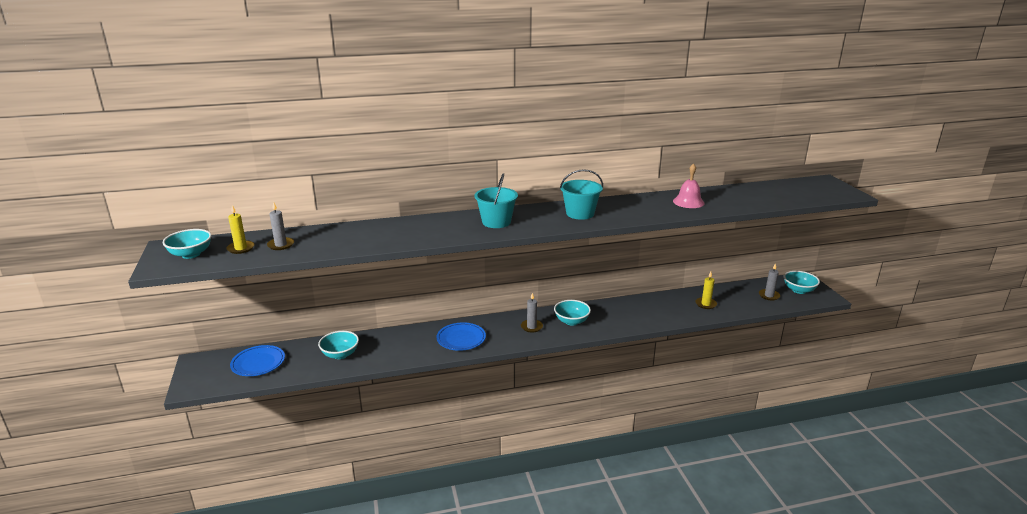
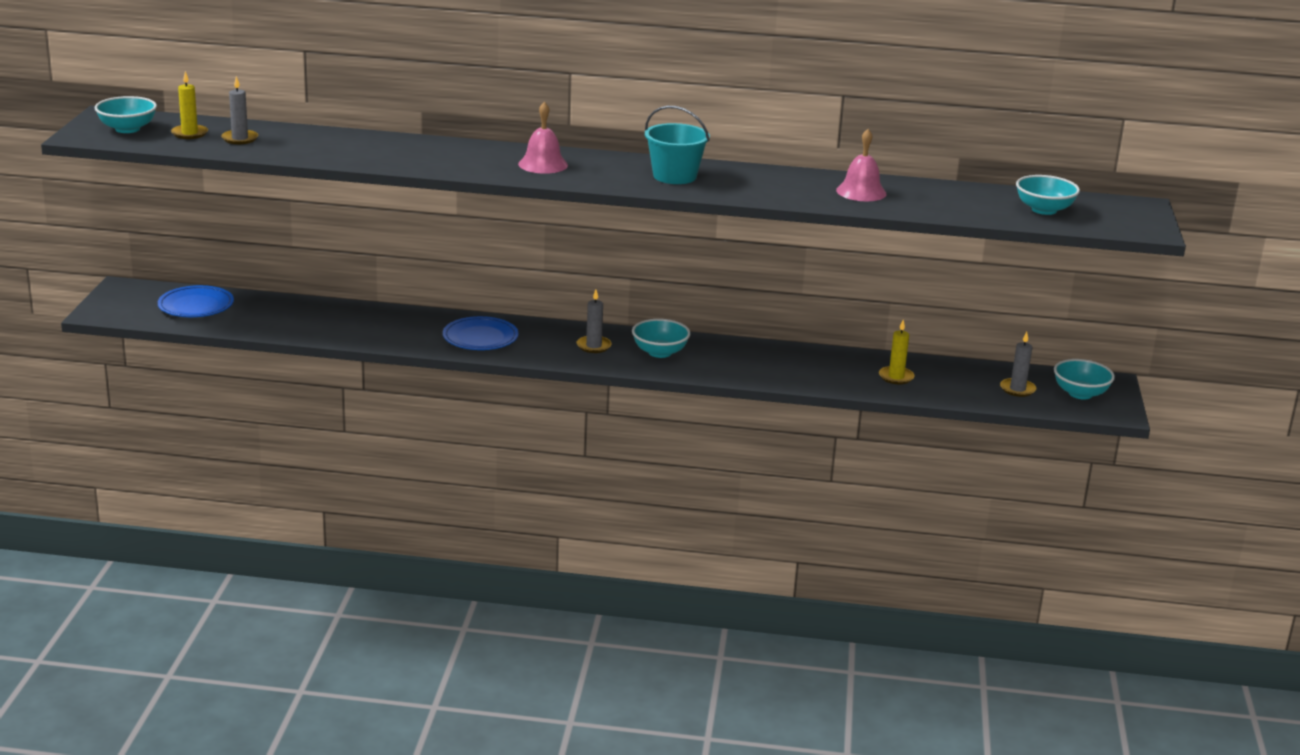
camera: 20 degrees right, 0 degrees up
turquoise bowl [318,331,359,359] -> turquoise bowl moved to [1016,175,1080,215]
turquoise bucket [475,173,518,228] -> pink bell [518,102,568,174]

